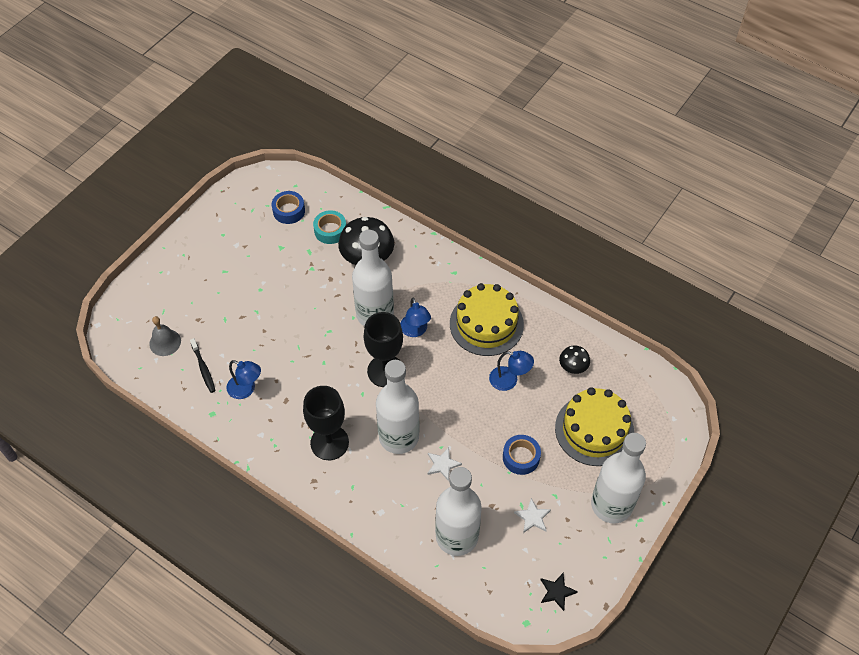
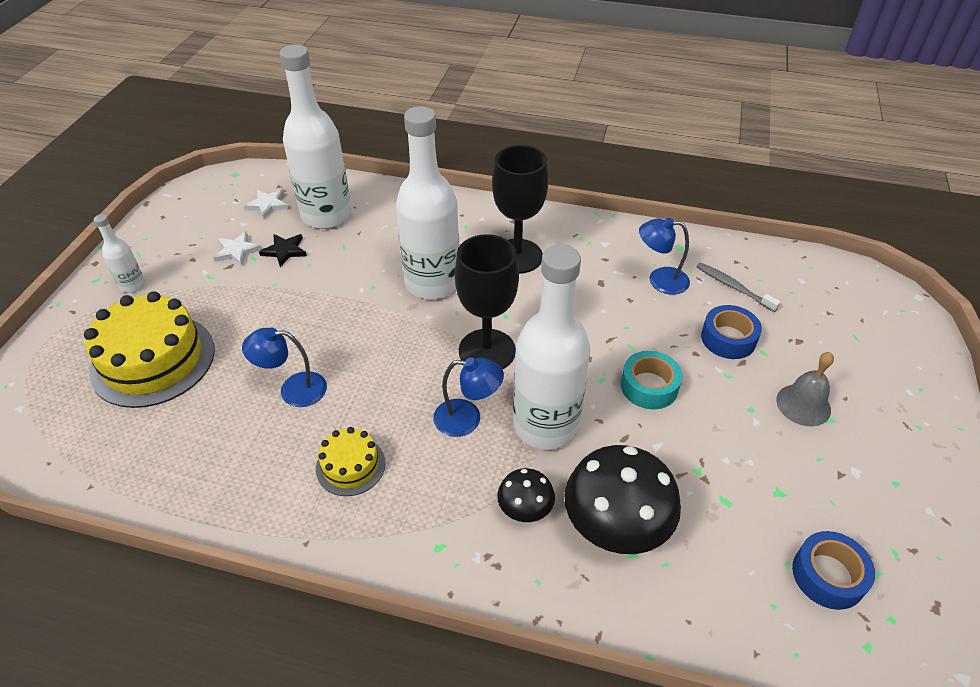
camera: 160 degrees right, 10 degrees down
grey bell [149,316,181,356] -> grey bell moved to [776,352,834,426]
black toothbrush [190,338,216,393] -> grey toothbrush [697,262,781,312]
turquoise tape [313,210,346,244] -> turquoise tape moved to [621,351,682,409]
blue lamp [400,298,431,337] -> blue lamp turned 135 degrees clockwise [433,357,504,437]
white star [427,447,462,481] -> white star moved to [244,189,289,219]
yellow cake [450,283,524,356] -> yellow cake [316,427,385,496], size x0.51
blue tape [503,435,541,475] -> blue tape moved to [701,305,762,359]
black star [541,573,578,611] -> black star moved to [259,234,307,267]
black mushroom [559,345,590,374] -> black mushroom moved to [497,468,555,522]
white bottle [591,433,646,524] -> white bottle [94,214,145,293], size x0.45

